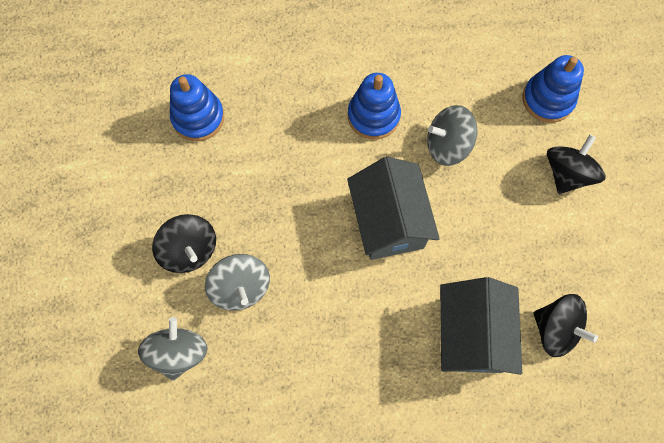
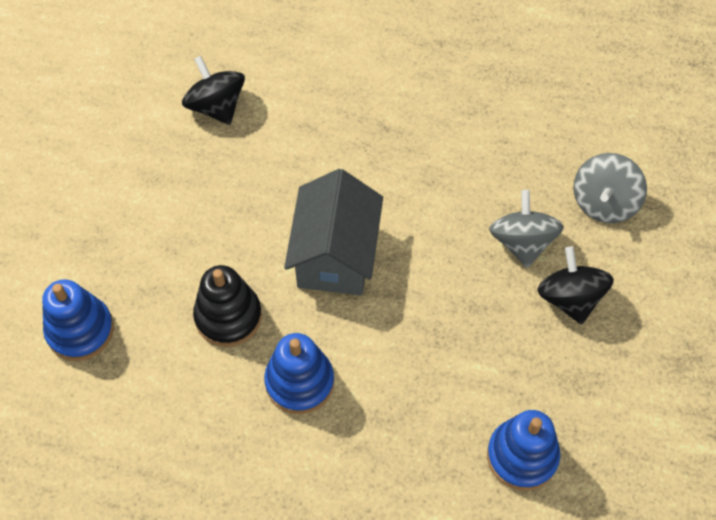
camera: 160 degrees left, 10 degrees down
grey spinning top [427,105,477,166] -> black stacking toy [193,265,262,347]
grey house [440,277,522,375] -> none
black spinning top [547,135,605,194] -> none

